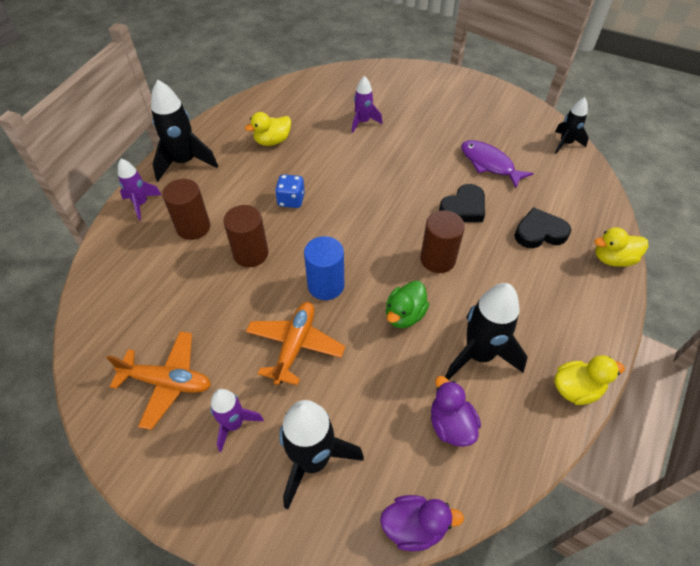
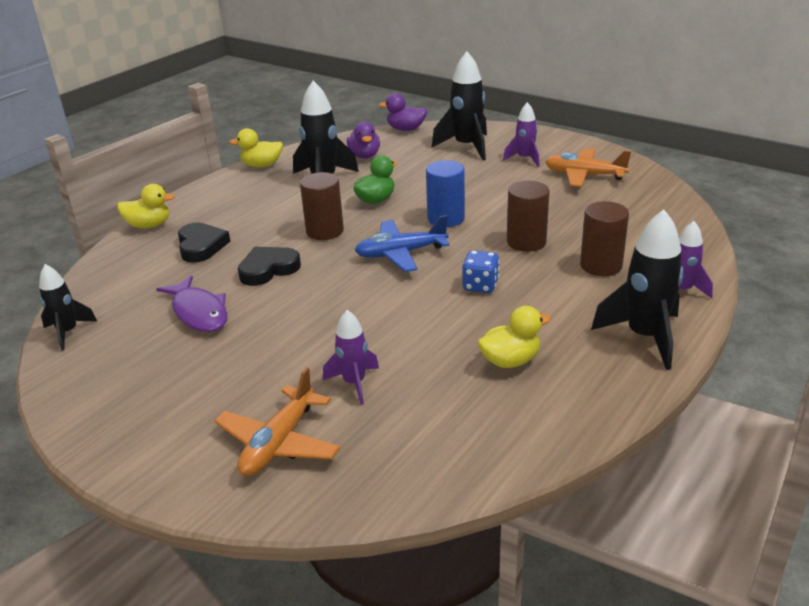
camera: 170 degrees left, 20 degrees down
orange plane [246,302,345,386] -> orange plane moved to [215,367,340,476]
black heart [515,207,571,248] -> black heart turned 105 degrees counterclockwise [178,223,230,263]
none -> blue plane [355,215,449,272]

